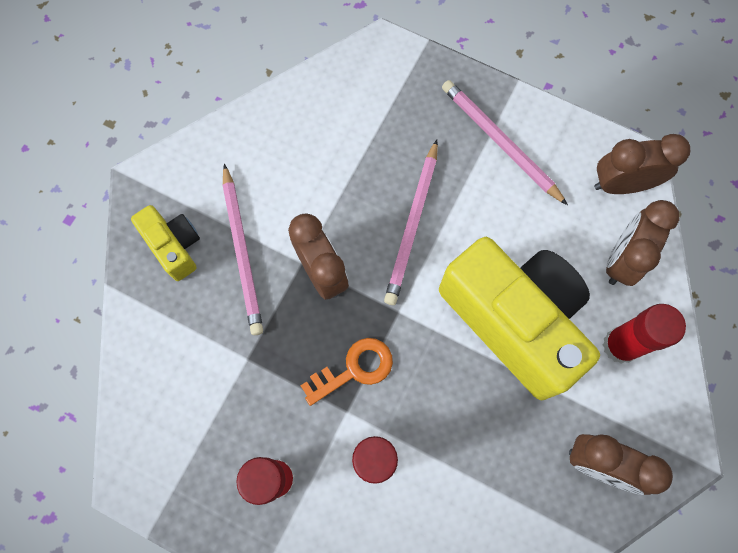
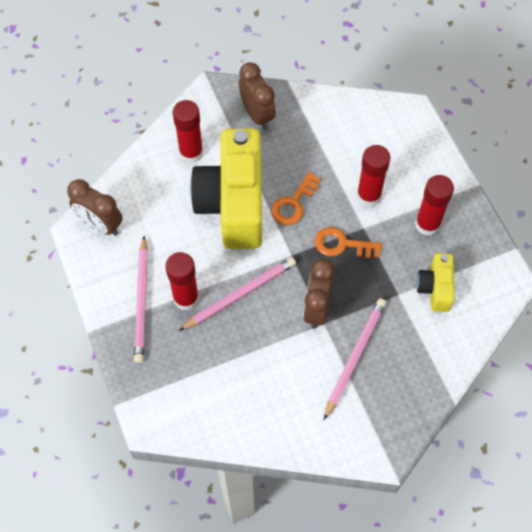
camera: 140 degrees left, 10 degrees down
yellow camera [131,205,200,281] -> yellow camera moved to [417,253,454,312]
brown clock [606,200,679,286] -> none
none -> red glue stick [165,252,199,310]
none -> orange key [271,172,321,225]

